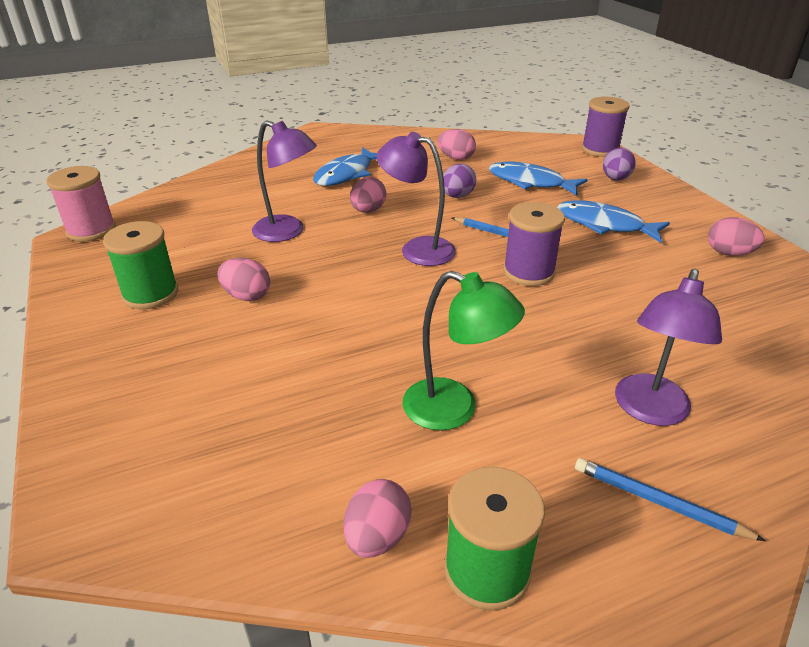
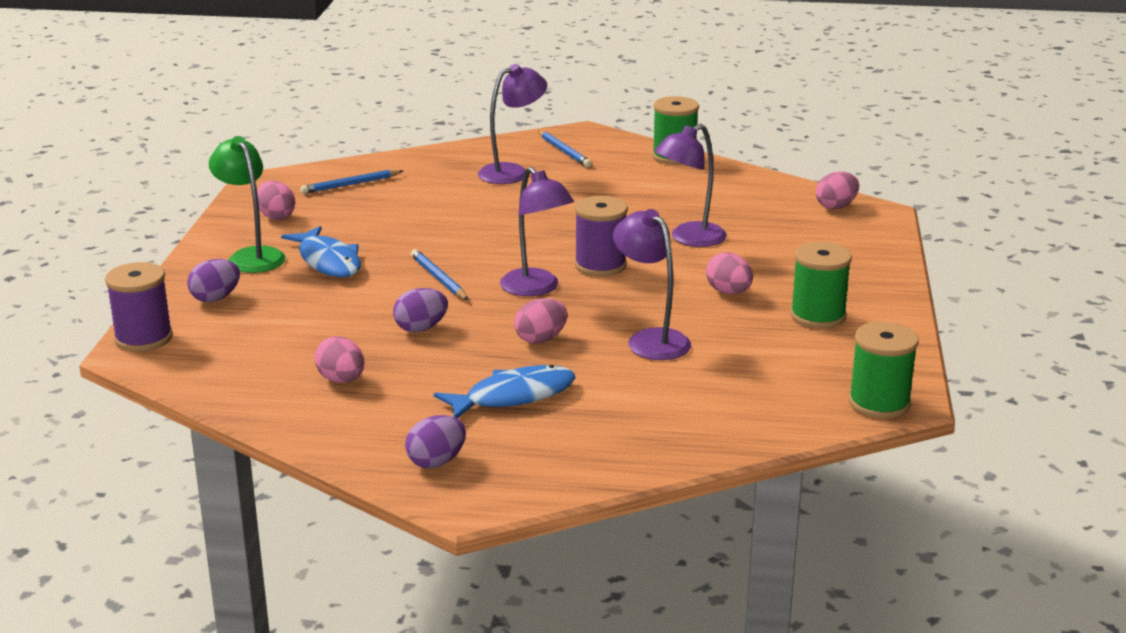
camera: 150 degrees left, 10 degrees down
pink spool [46,166,116,242] -> green spool [849,322,919,419]
pink egg [344,479,412,558] -> pink egg moved to [816,171,859,210]
green lamp [402,271,525,430] -> green lamp moved to [209,136,286,273]
blue fish [489,161,588,196] -> none
purple spool [503,202,565,286] -> purple spool moved to [575,196,628,277]
none -> blue pencil [300,170,403,194]
none -> purple egg [405,415,466,468]
none -> purple lamp [654,124,727,247]

